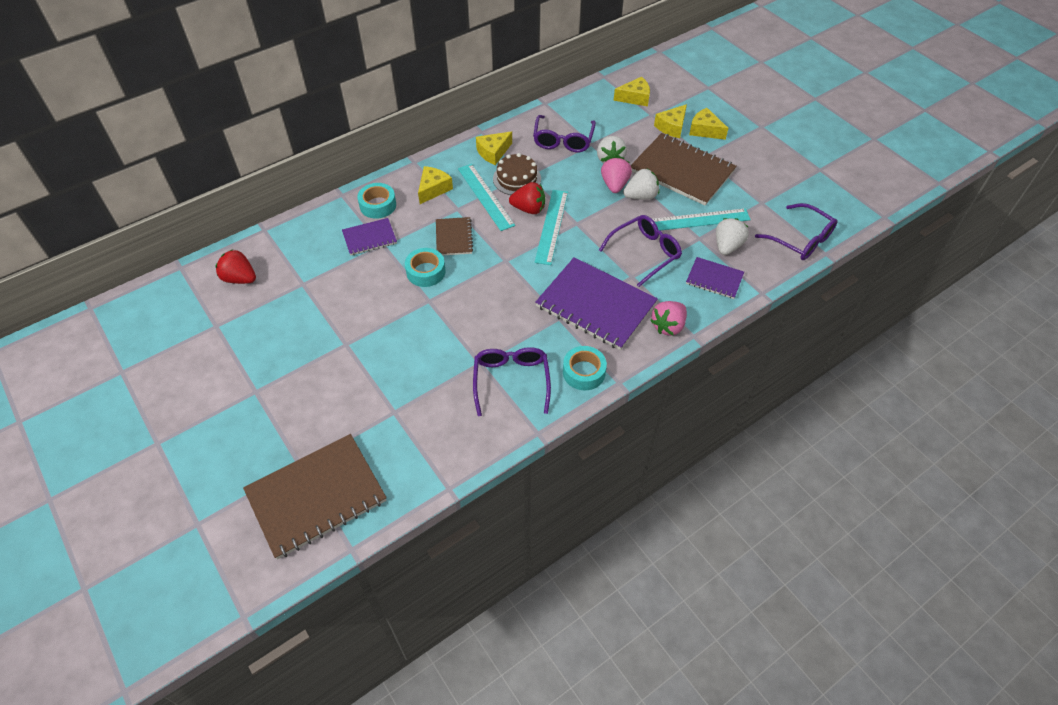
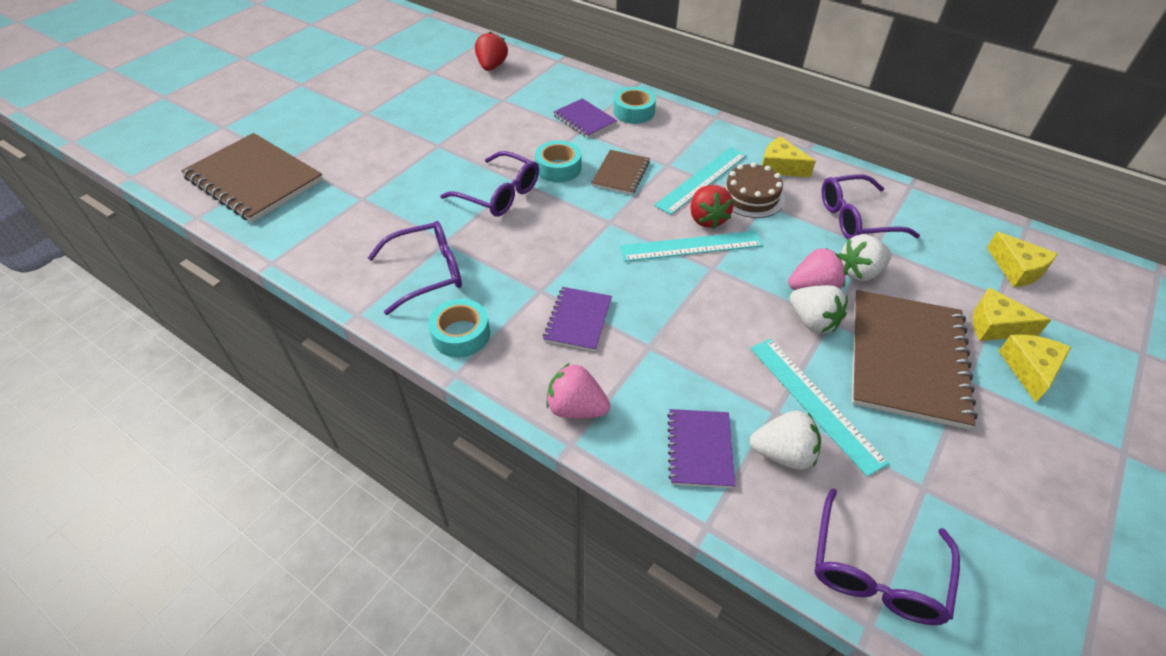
camera: 70 degrees right, 5 degrees down
yellow cheese [418,166,453,204] -> none
brown notebook [436,217,473,255] -> brown notebook turned 45 degrees counterclockwise [591,150,650,195]
purple notebook [535,257,658,350] -> purple notebook [543,287,612,351], size x0.52
purple glasses [599,215,682,287] -> purple glasses moved to [440,151,539,217]

